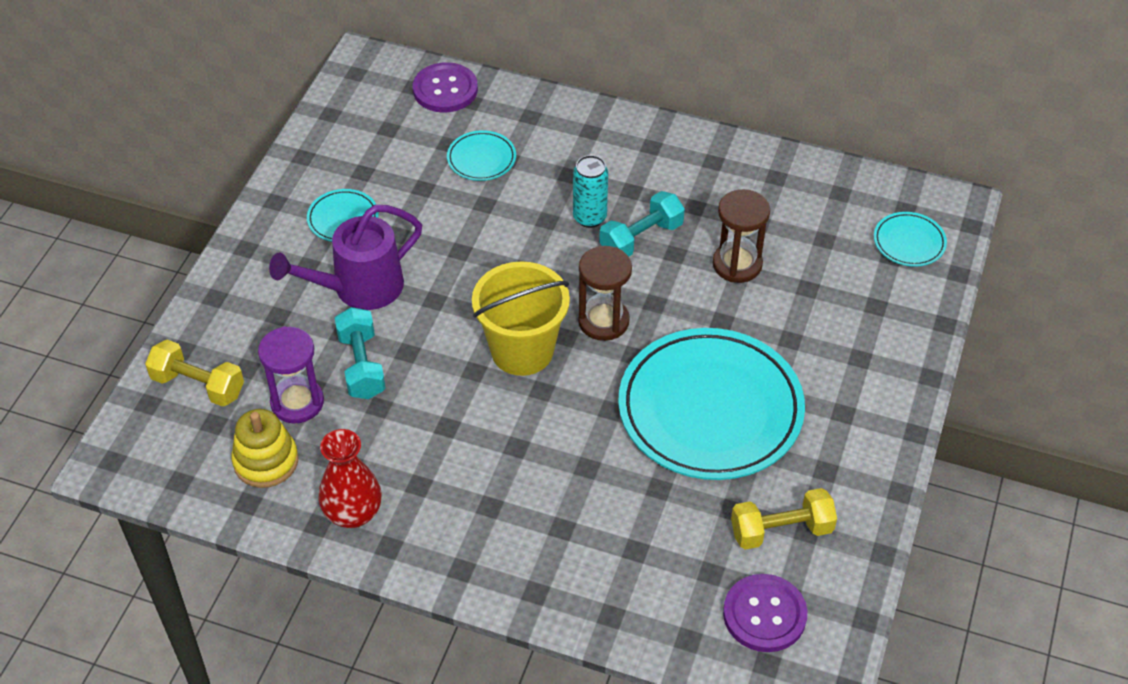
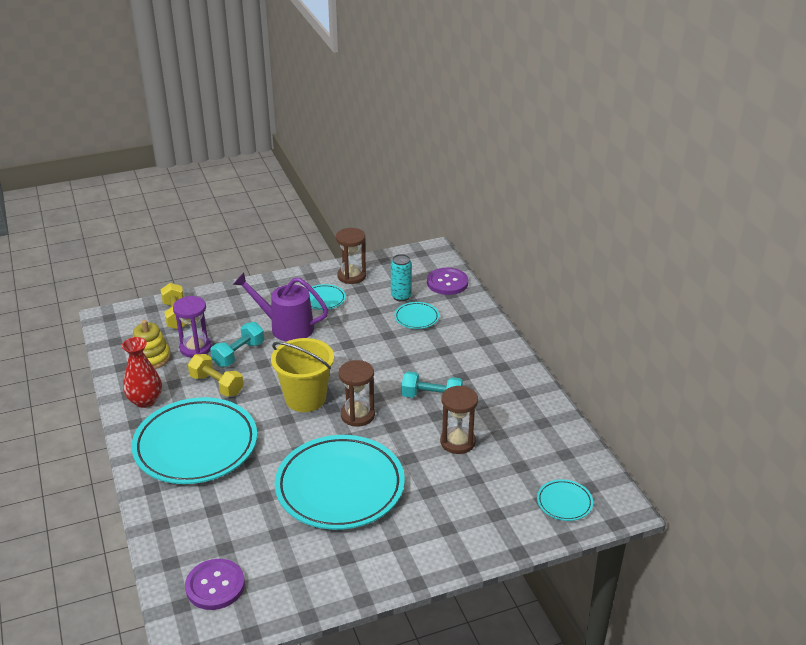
camera: 50 degrees right, 15 degrees down
turquoise can [573,155,608,228] -> turquoise can moved to [391,254,412,302]
yellow dumbbell [731,488,837,550] -> yellow dumbbell moved to [188,354,244,397]
none -> turquoise plate [132,397,257,484]
none -> brown hourglass [336,228,366,284]

